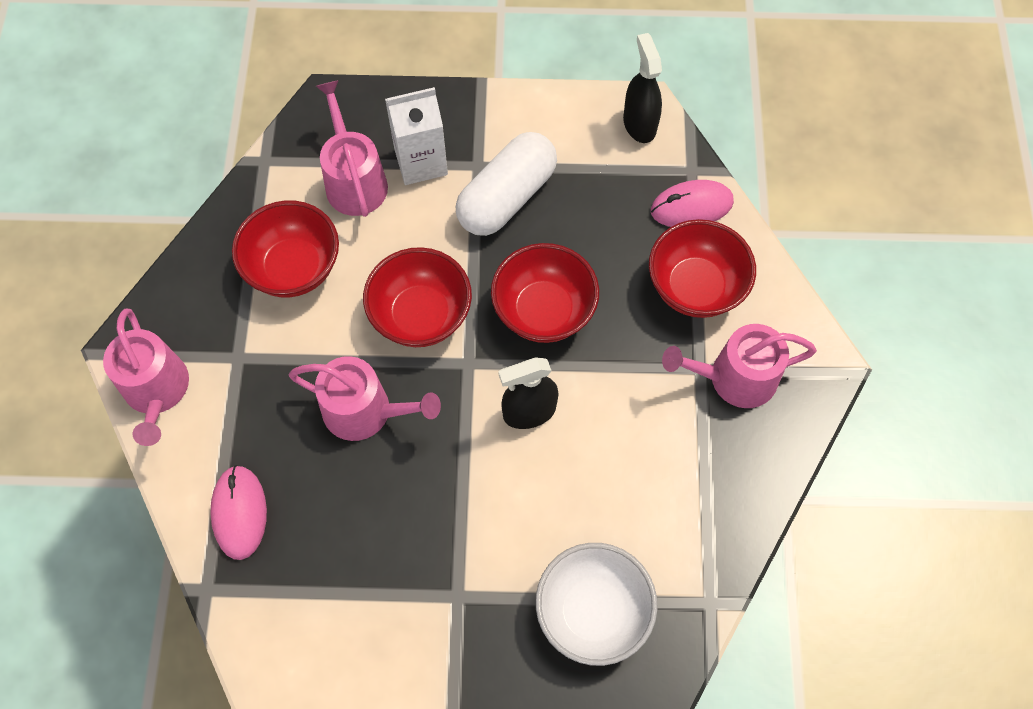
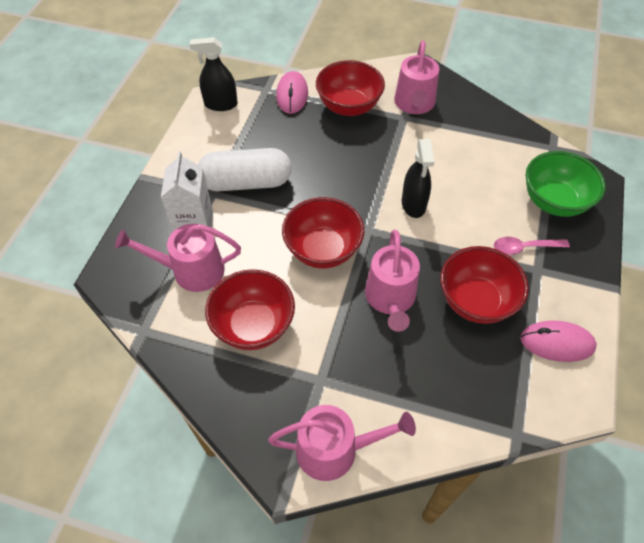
camera: 75 degrees left, 10 degrees down
pink mouse [210,465,267,560] -> pink mouse moved to [520,320,597,362]
pink watering can [289,356,441,441] -> pink watering can turned 150 degrees clockwise [365,230,420,332]
white capsule [456,132,557,236] -> white capsule turned 60 degrees counterclockwise [198,148,292,191]
red bowl [491,243,599,343] -> red bowl moved to [440,246,529,324]
white bowl [536,543,658,666] -> green bowl [526,151,606,217]
none -> pink spoon [494,237,570,255]

